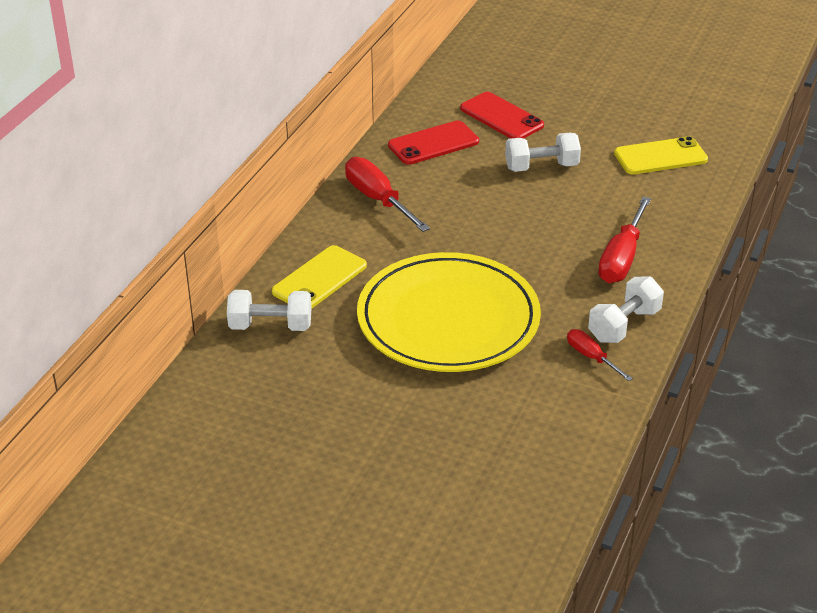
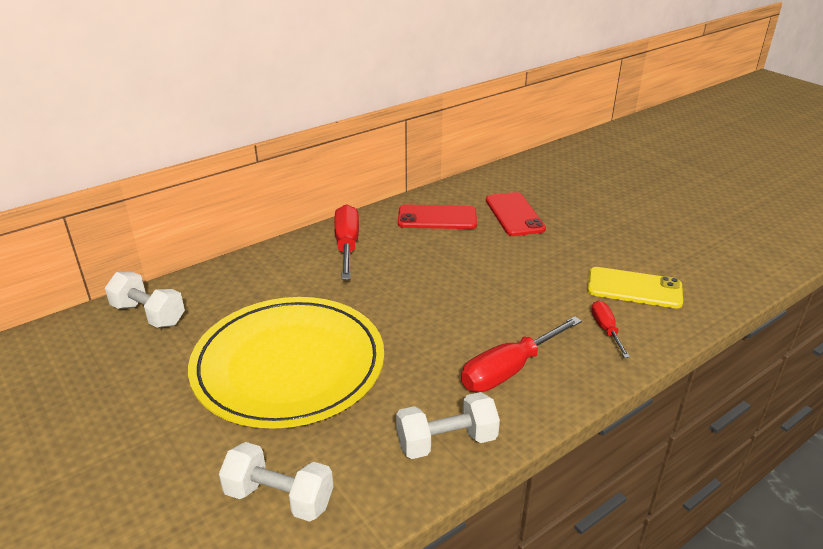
camera: 30 degrees right, 5 degrees down
yellow phone [272,245,367,309] -> none
white dumbbell [505,133,581,172] -> white dumbbell moved to [219,442,333,522]
red screwdriver [567,329,633,381] -> red screwdriver moved to [591,301,630,358]

